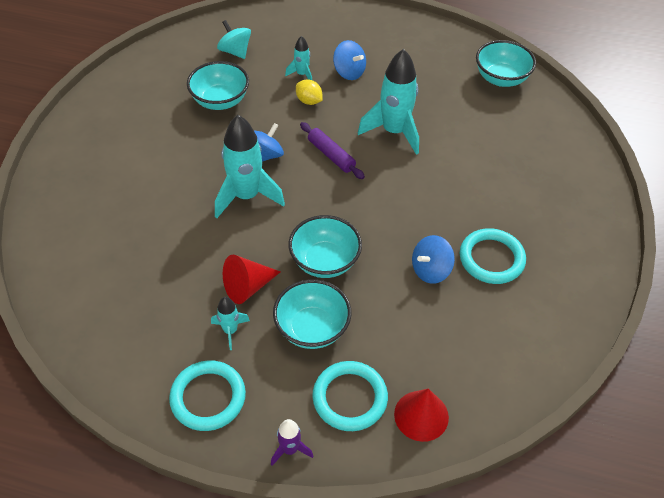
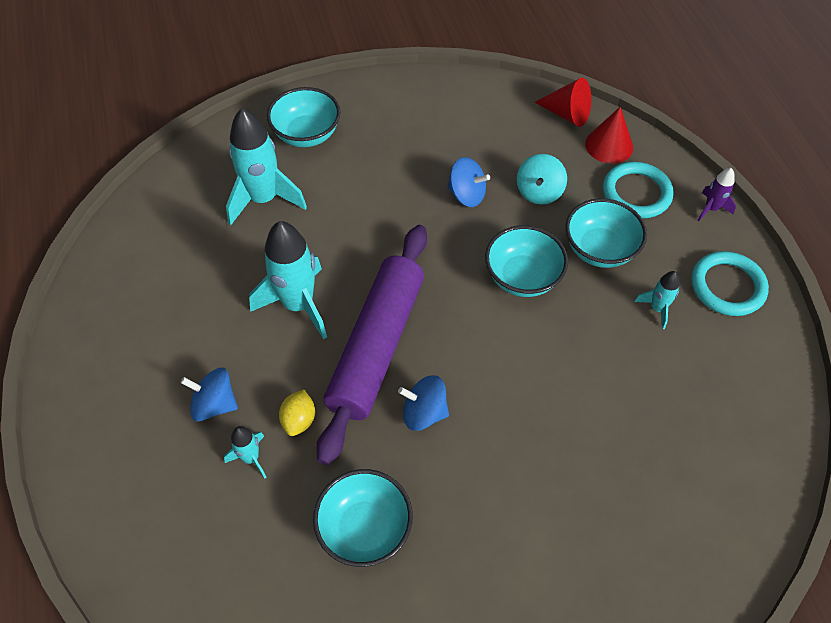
camera: 120 degrees left, 5 degrees up
turquoise rocket [215,115,285,218] -> turquoise rocket moved to [226,108,307,226]
turquoise spinning top [217,20,251,59] -> turquoise spinning top moved to [517,154,567,205]
red cone [223,255,280,304] -> red cone moved to [535,78,591,127]
purple rolling pin [300,122,365,179] -> purple rolling pin [316,225,427,465], size x2.21
blue spinning top [333,40,366,80] -> blue spinning top turned 90 degrees counterclockwise [181,368,238,421]
turquoise ring [460,228,526,284] -> none
turquoise bowl [476,40,536,87] -> turquoise bowl moved to [267,87,341,147]

